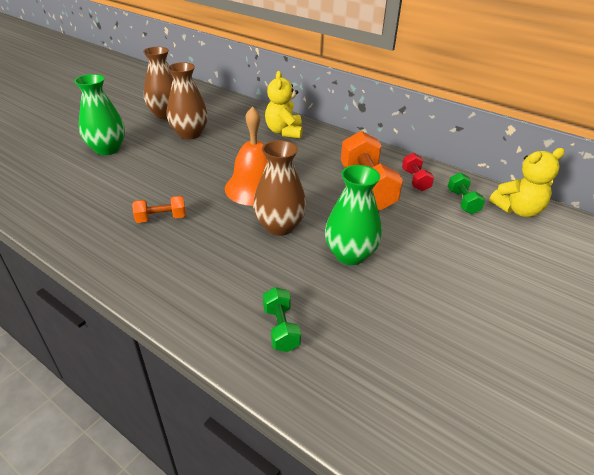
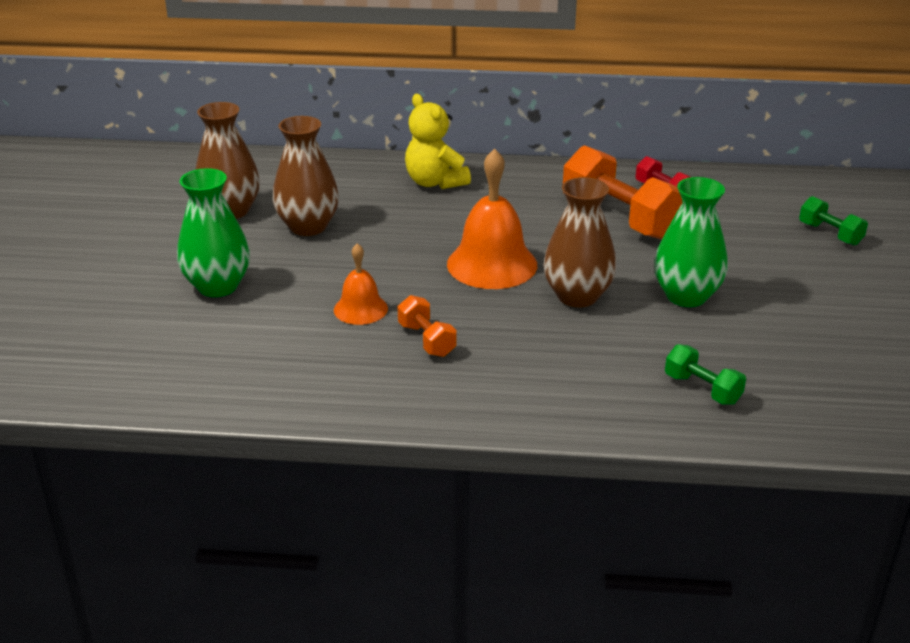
camera: 30 degrees left, 5 degrees down
orange dumbbell [132,196,186,223] -> orange dumbbell turned 75 degrees counterclockwise [398,295,456,357]
green dumbbell [448,172,485,214] -> green dumbbell moved to [799,196,868,246]
yellow teddy bear [489,148,565,217] -> none
none -> orange bell [334,243,388,325]

